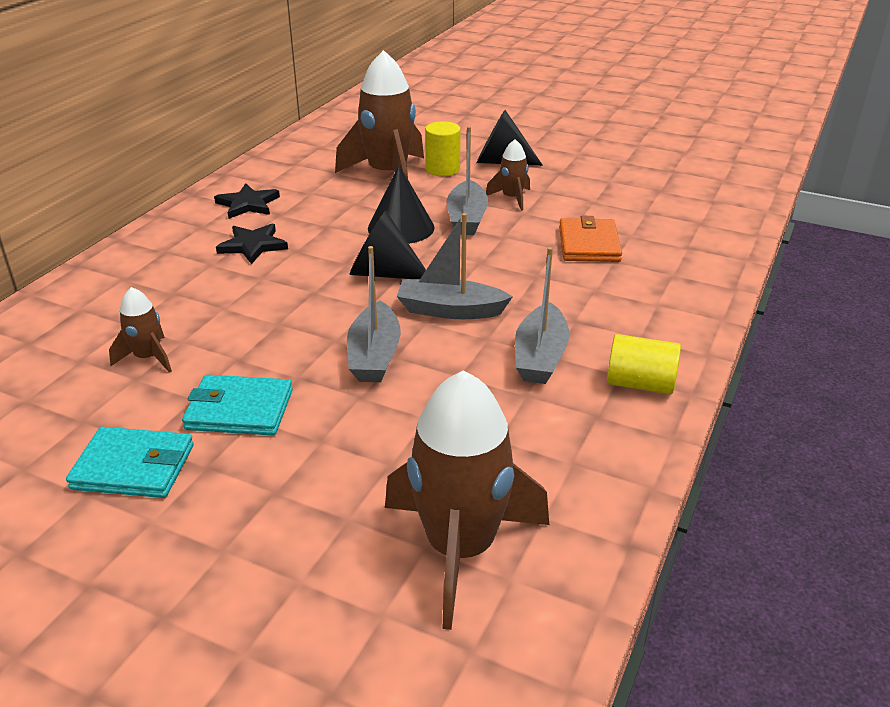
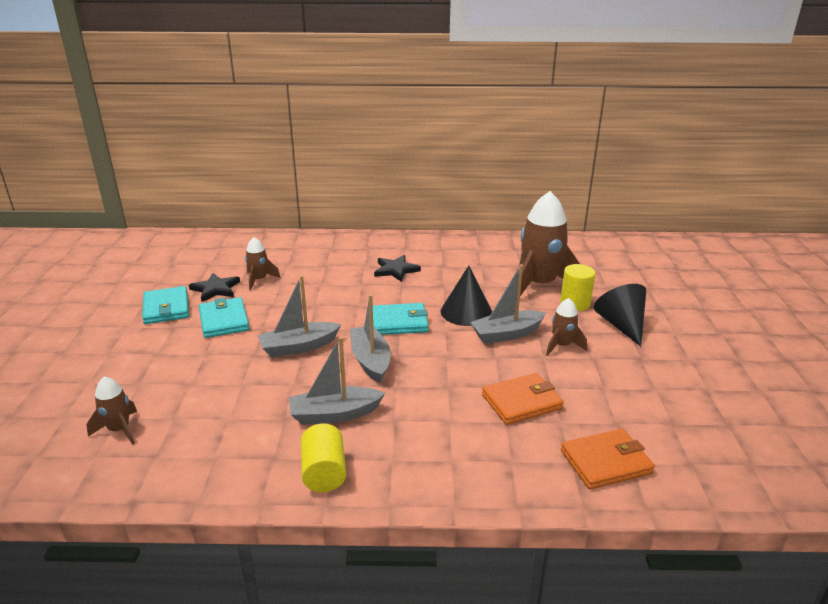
camera: 65 degrees right, 5 degrees down
black star [214,183,280,219] -> black star moved to [189,273,240,302]
black cone [349,211,426,279] -> turquoise wallet [373,303,429,335]
brown rocket [385,370,549,630] -> brown rocket [87,377,137,445], size x0.48
none -> orange wallet [561,429,655,489]

